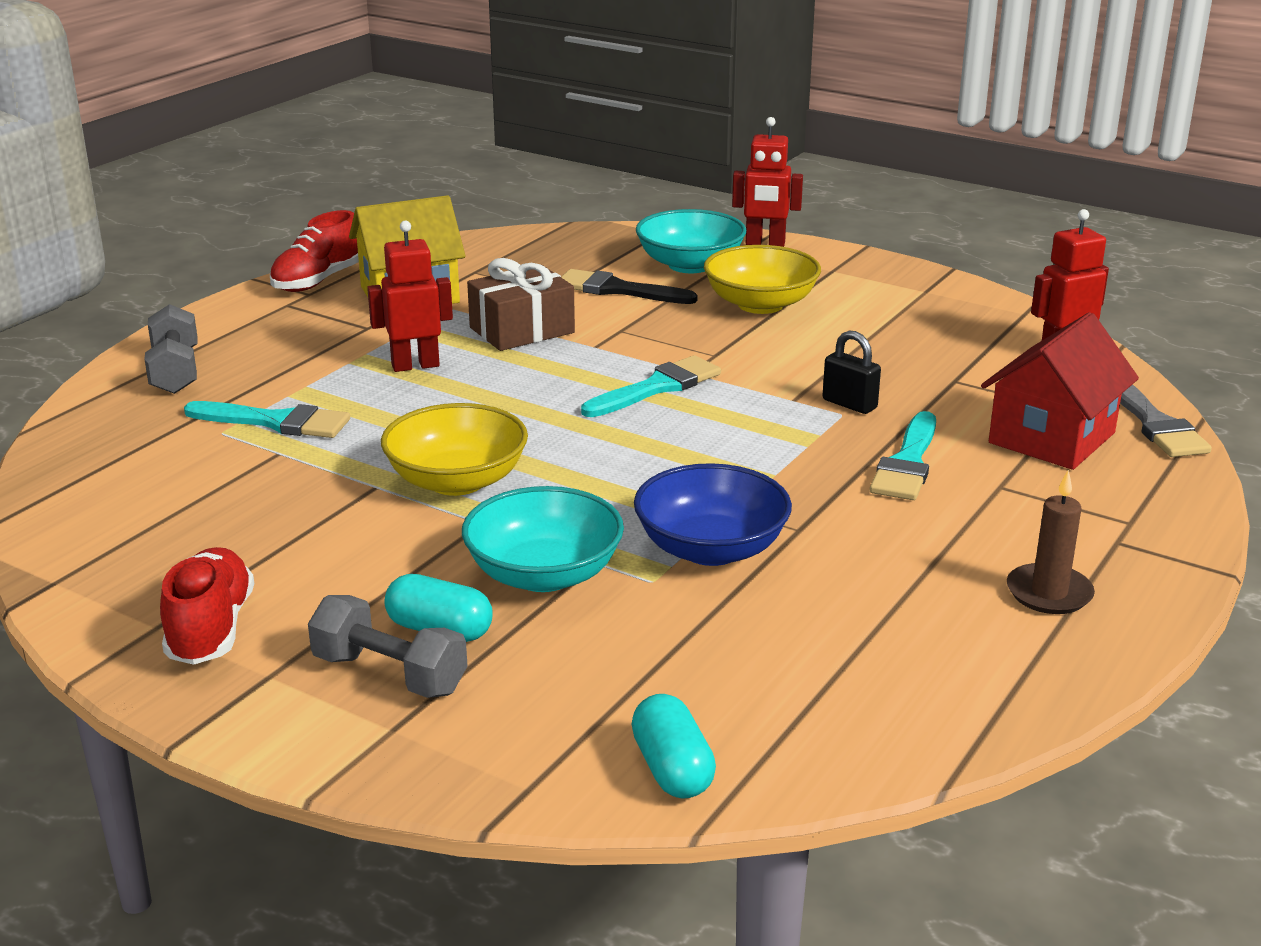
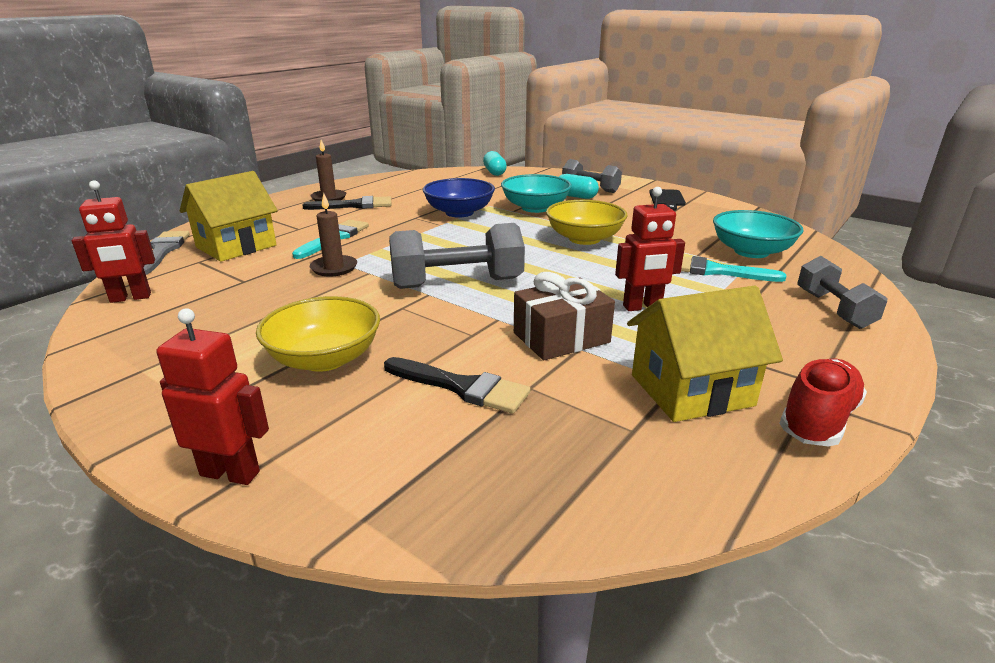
camera: 175 degrees left, 0 degrees up
red shoe [160,547,254,665] -> black cutting board [649,189,686,210]
turquoise brush [581,355,721,417] -> grey dumbbell [389,223,525,289]
turquoise bowl [636,209,746,273] -> turquoise bowl moved to [713,210,803,258]
black padlock [823,330,881,414] -> brown candle [310,193,357,277]
red house [981,312,1139,470] -> yellow house [180,171,278,262]
none -> black brush [302,196,391,210]

